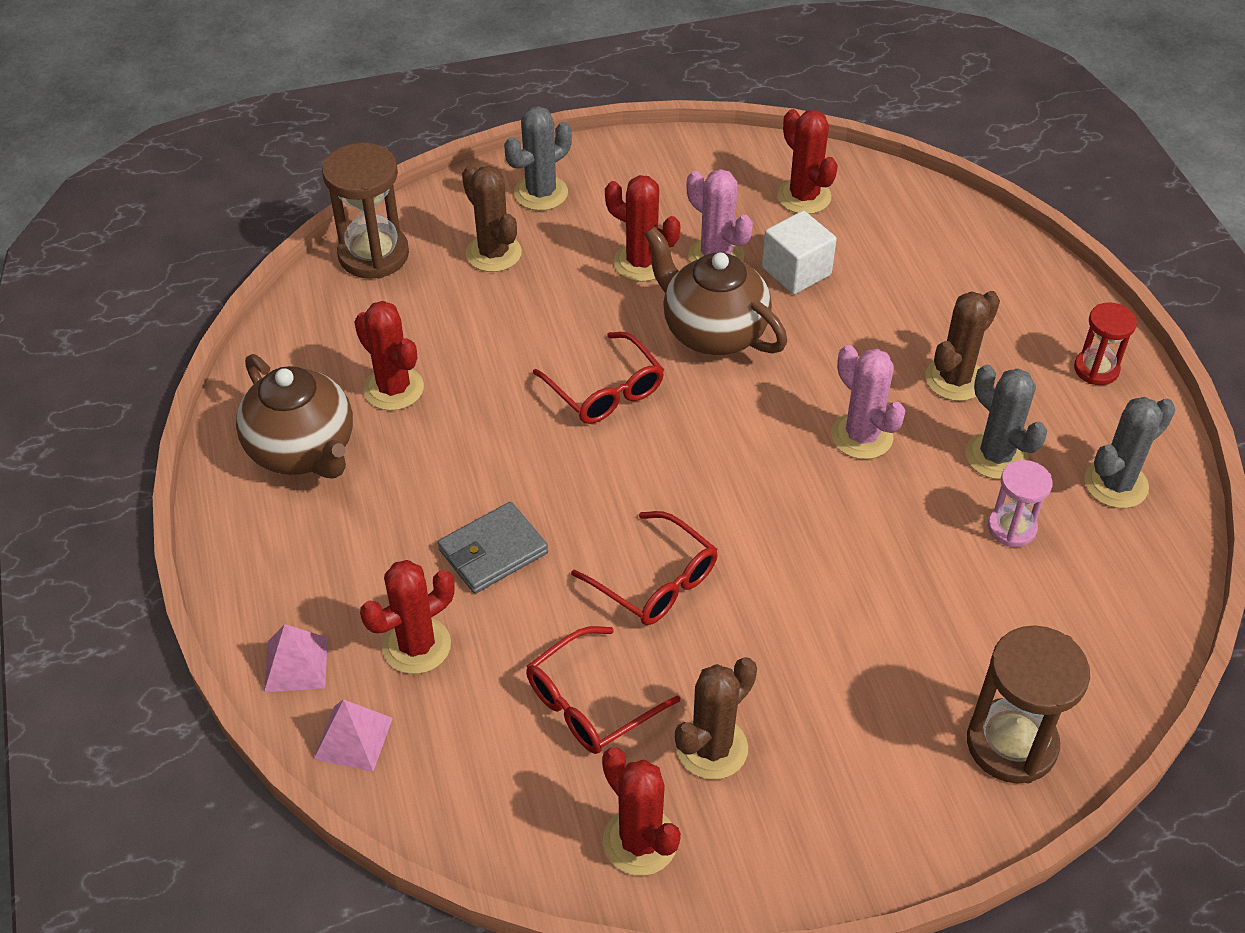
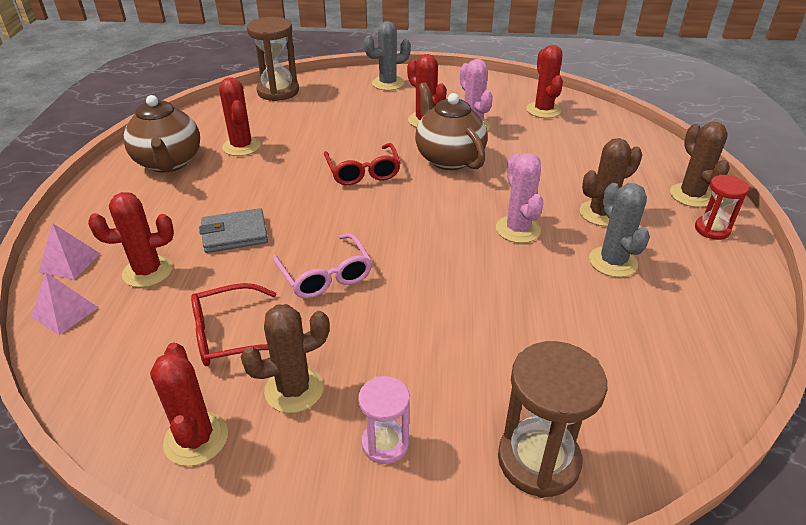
camera: 20 degrees right, 10 degrees down
brown cactus [462,165,522,272] -> brown cactus moved to [670,122,730,207]
red glasses [571,511,718,625] -> pink glasses [273,233,372,298]
white cube [762,211,837,294] -> none
pink hourglass [988,460,1053,547] -> pink hourglass moved to [358,376,410,464]
grey cactus [1084,397,1175,508] -> none

